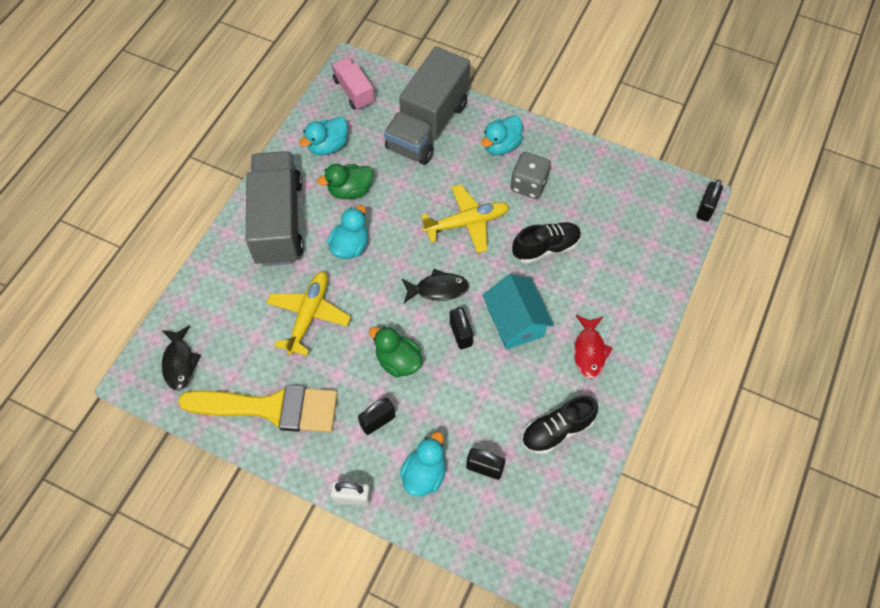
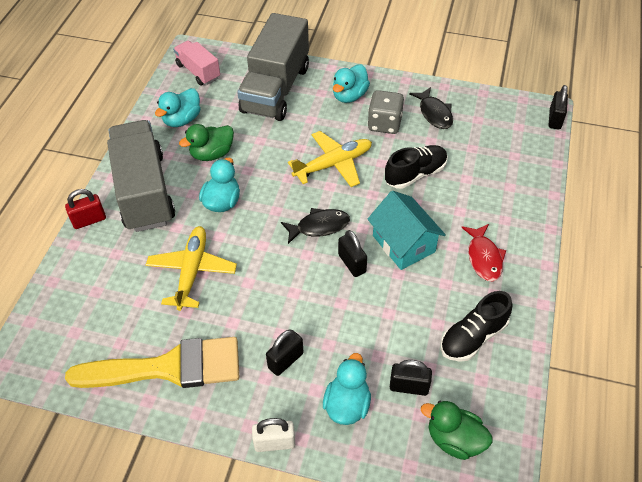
camera: 10 degrees left, 10 degrees down
black fish [162,325,201,391] -> black fish moved to [409,87,453,129]
green duck [369,326,423,377] -> green duck moved to [421,401,492,460]
none -> red padlock [65,189,106,229]

